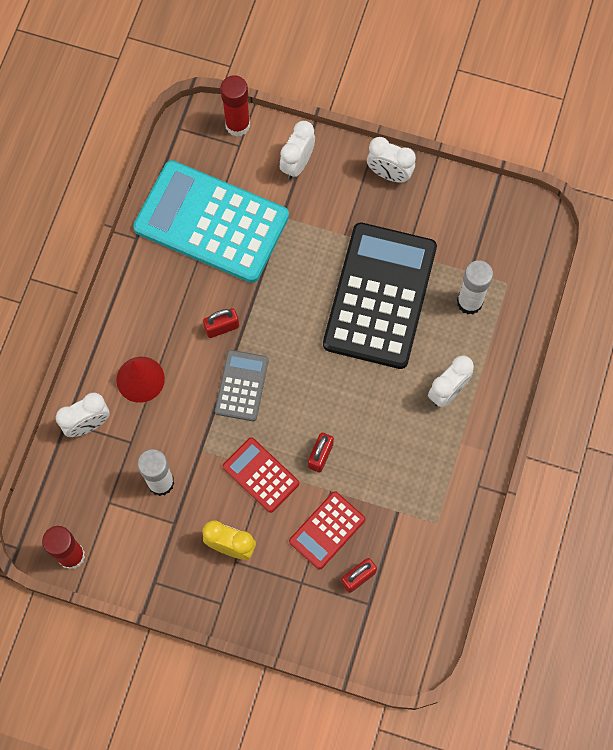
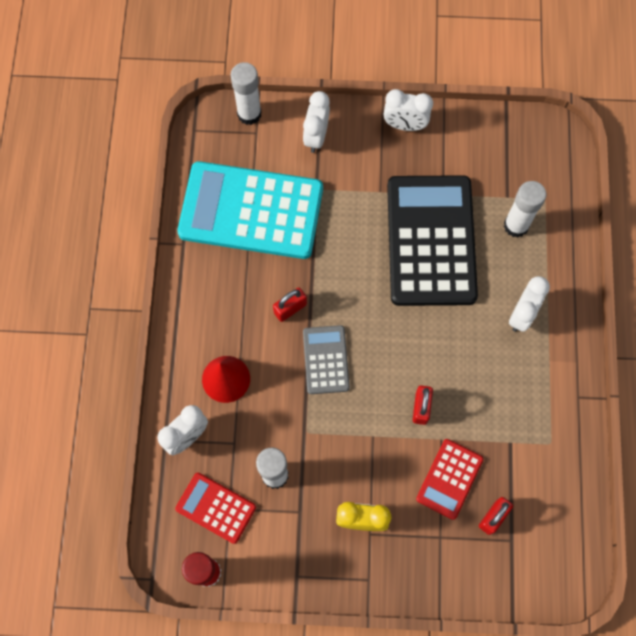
camera: 15 degrees left, 0 degrees up
red glue stick [220,75,250,137] -> white glue stick [231,62,262,125]
red calculator [223,437,299,513] -> red calculator moved to [175,473,256,544]

